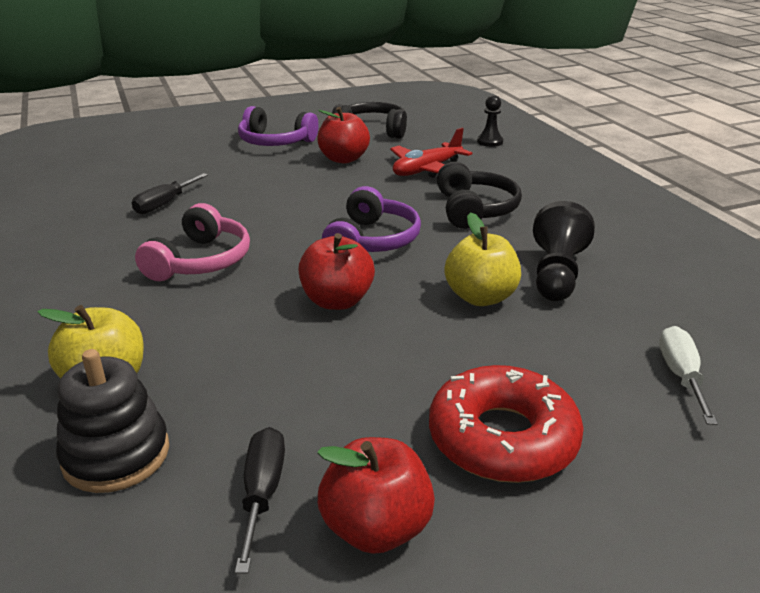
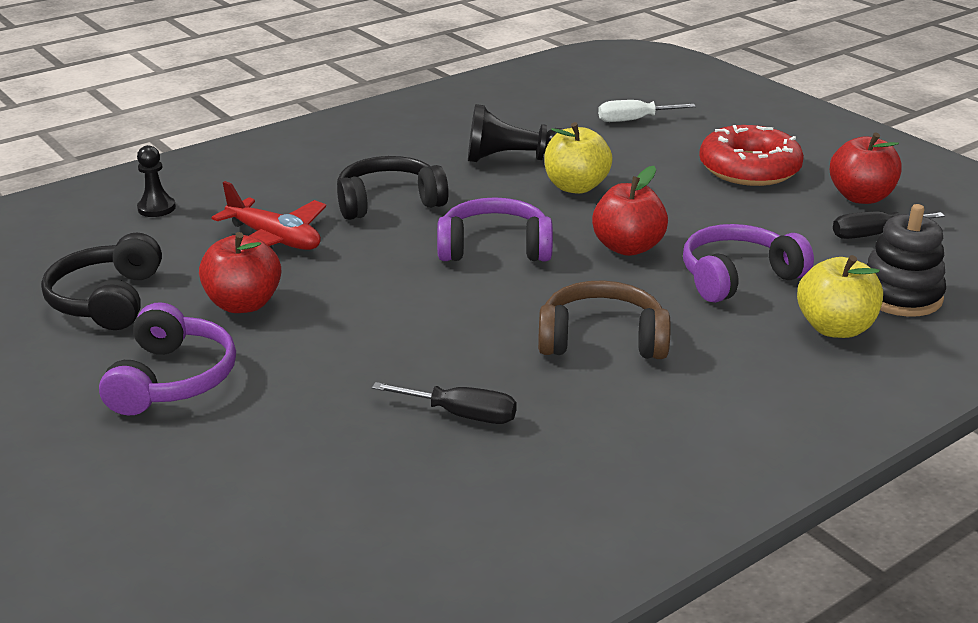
camera: 105 degrees left, 0 degrees up
pink headphones [135,203,250,281] -> brown headphones [538,280,671,359]
none -> purple headphones [683,224,814,303]

